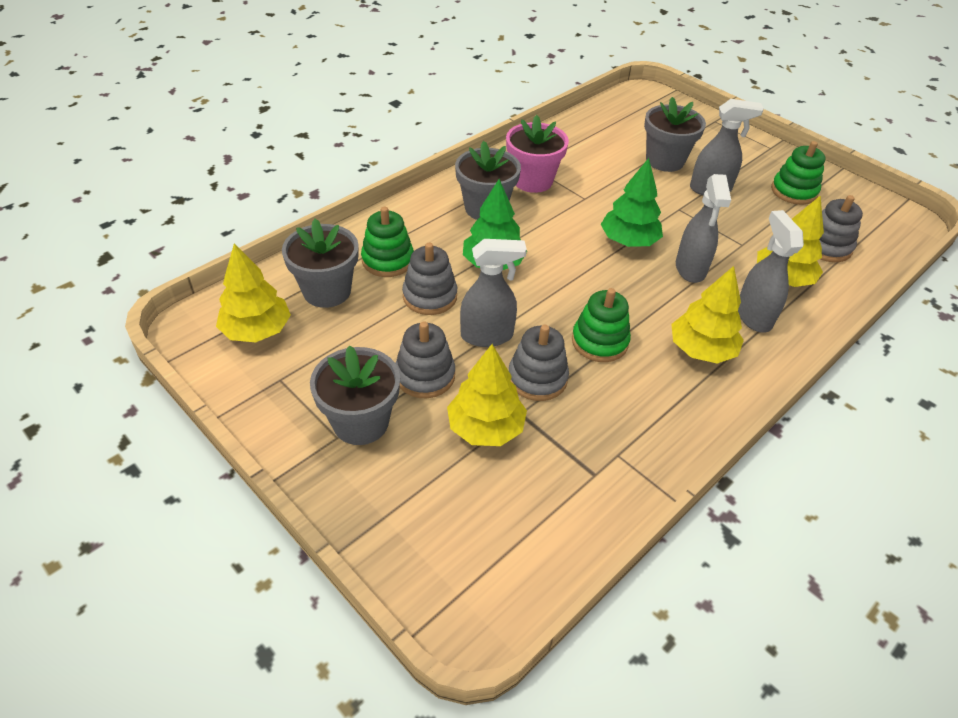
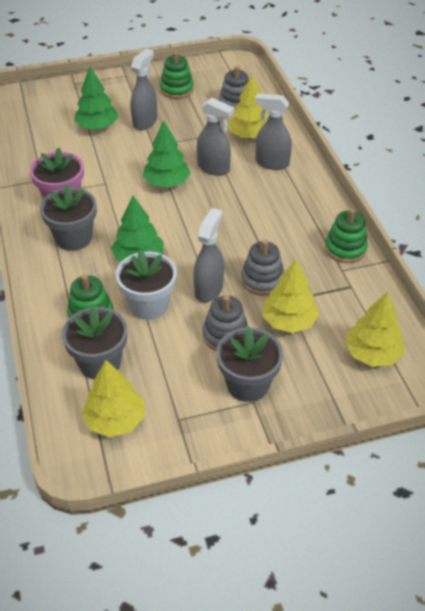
camera: 60 degrees left, 0 degrees up
grey stacking toy [402,243,457,315] -> white flower pot [116,250,177,320]
green stacking toy [572,288,631,362] -> green stacking toy moved to [325,209,368,263]
grey flower pot [644,97,706,172] -> green tree [74,66,119,130]
yellow tree [671,266,744,364] -> yellow tree moved to [345,292,405,367]

